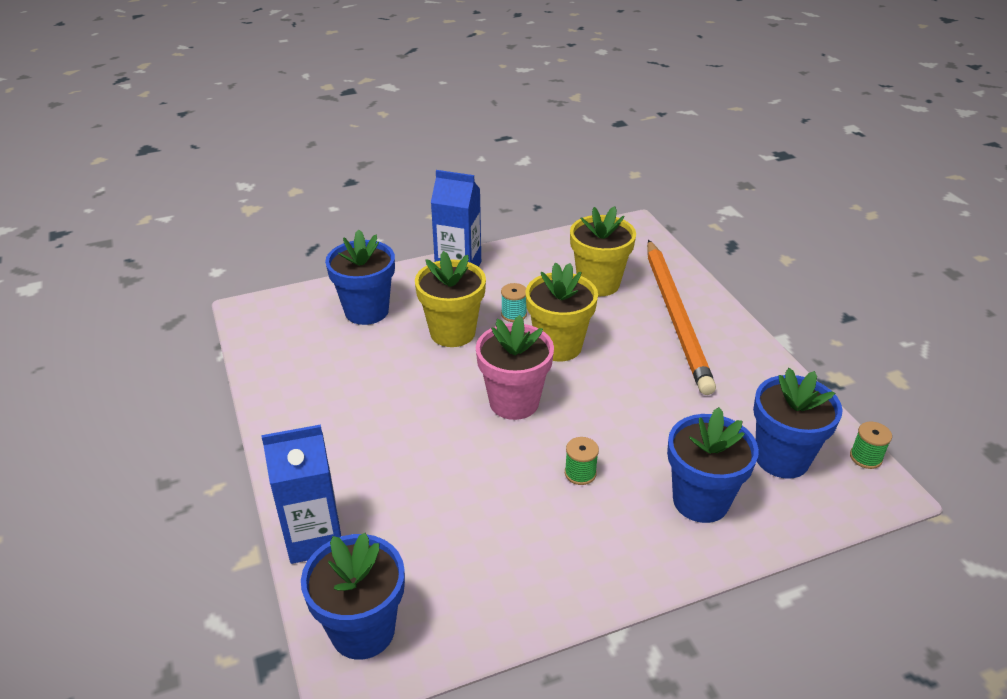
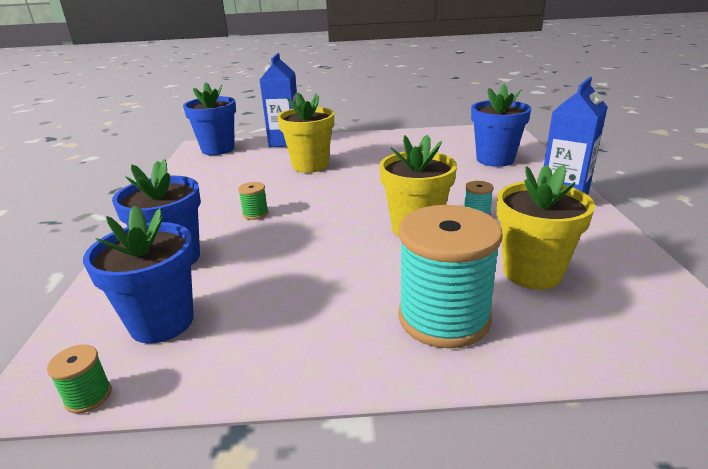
camera: 110 degrees right, 10 degrees down
yellow flower pot [415,251,486,347] -> yellow flower pot moved to [277,93,334,173]
pink flower pot [476,315,554,420] -> none
orange pencil [647,240,716,395] -> turquoise spool [398,205,503,348]

